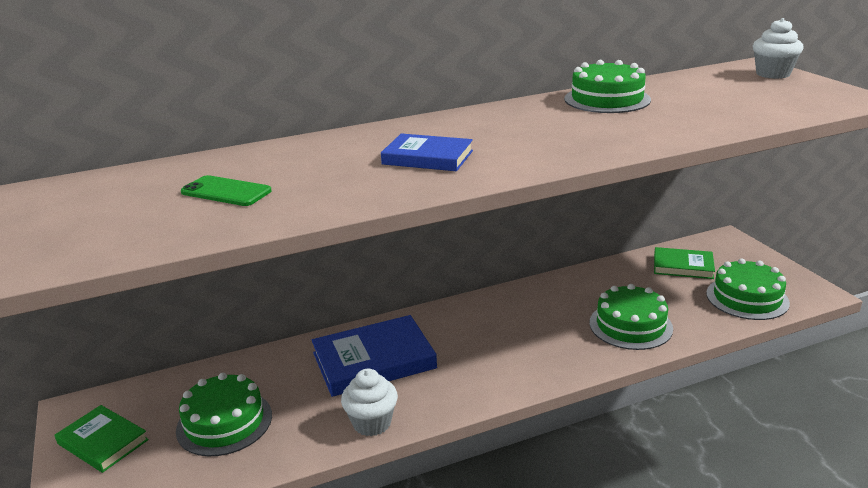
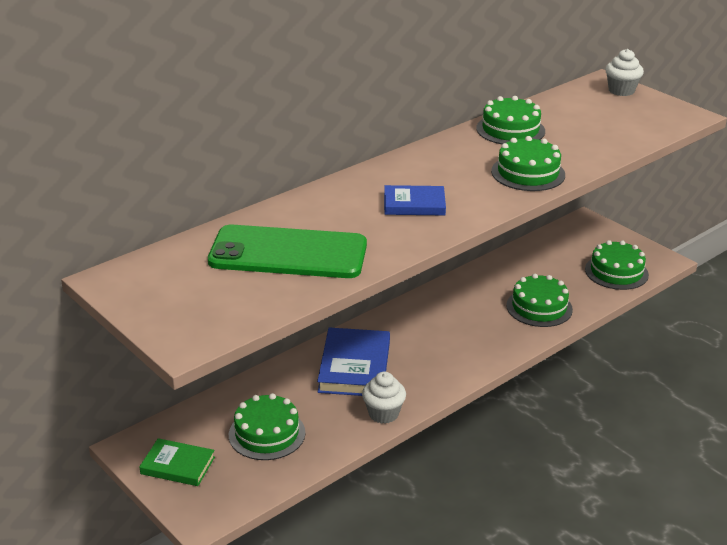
camera: 20 degrees left, 5 degrees up
green phone [181,175,272,206] -> green phone [208,225,367,278], size x2.28
blue book [312,315,437,397] -> blue book turned 45 degrees counterclockwise [317,328,390,396]
green book [654,247,715,279] -> none
none -> green cake [491,136,565,191]

